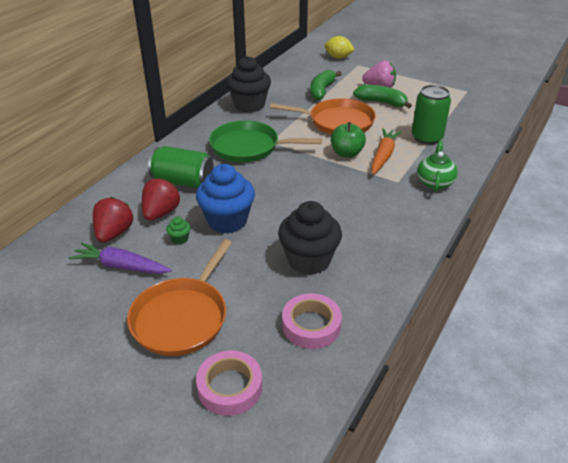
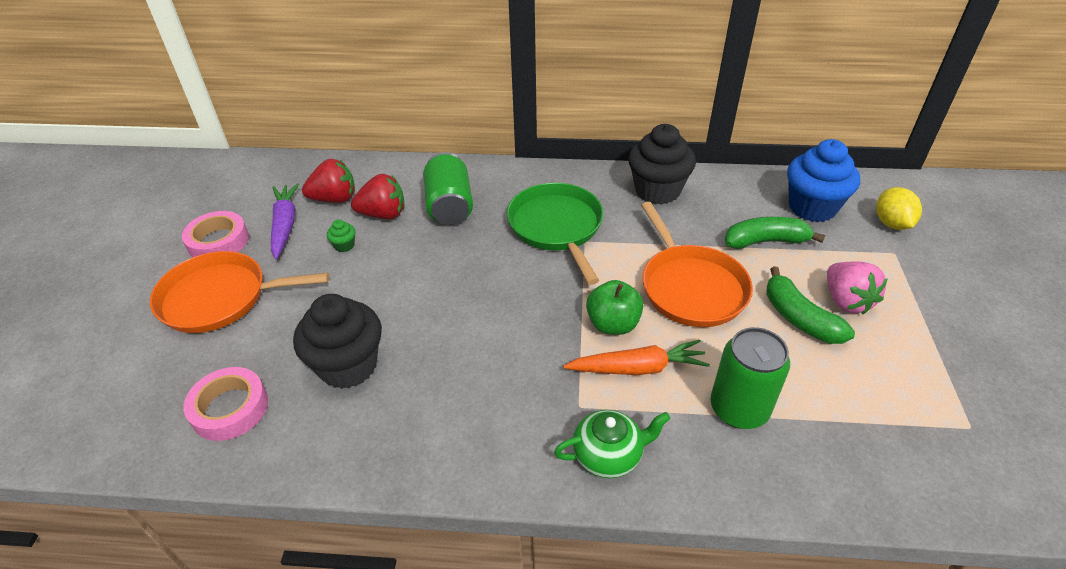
camera: 65 degrees right, 5 degrees up
blue cupcake [196,164,255,233] -> blue cupcake moved to [787,139,860,222]
pink tape [196,350,262,416] -> pink tape moved to [182,211,249,257]
green banana [353,85,412,108] -> green banana turned 150 degrees clockwise [766,267,855,344]

